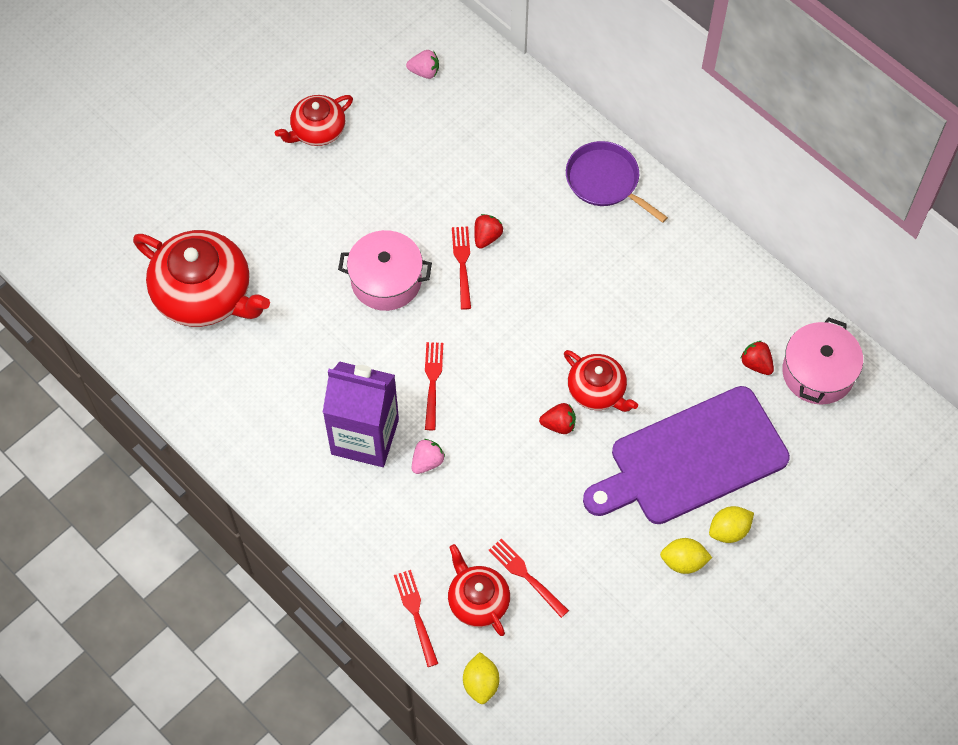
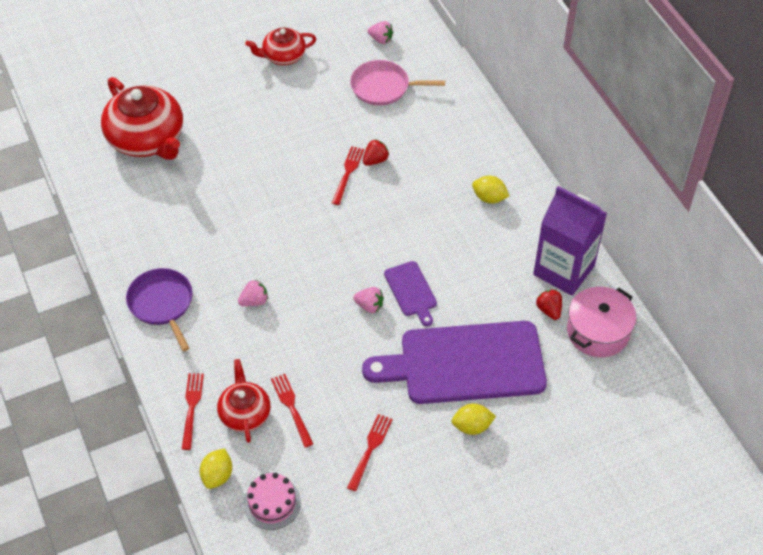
camera: 20 degrees right, 10 degrees down
purple carton [323,361,399,467] -> purple carton moved to [533,186,607,296]
pink pot [338,230,432,311] -> none
red fork [425,342,443,430] -> red fork moved to [347,414,393,491]
red strawberry [539,403,576,434] -> pink strawberry [353,287,384,313]
red teapot [564,350,638,412] -> purple cutting board [384,261,437,326]
purple pan [566,141,668,223] -> purple pan moved to [126,268,193,351]
yellow lemon [660,538,712,574] -> yellow lemon moved to [472,176,510,204]
none -> pink cake [244,473,301,530]
none -> pink pan [350,60,445,106]

